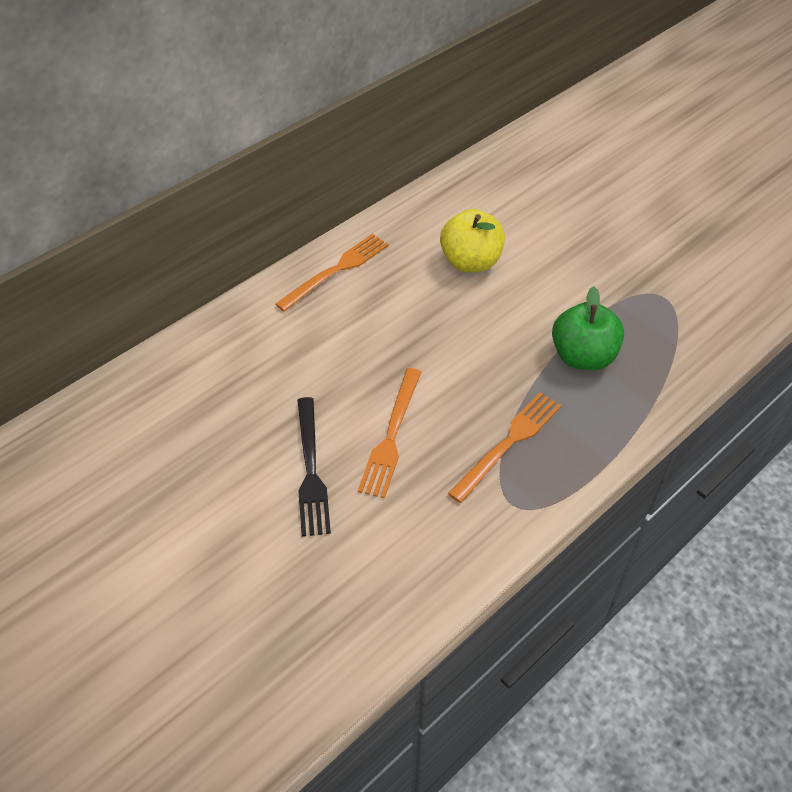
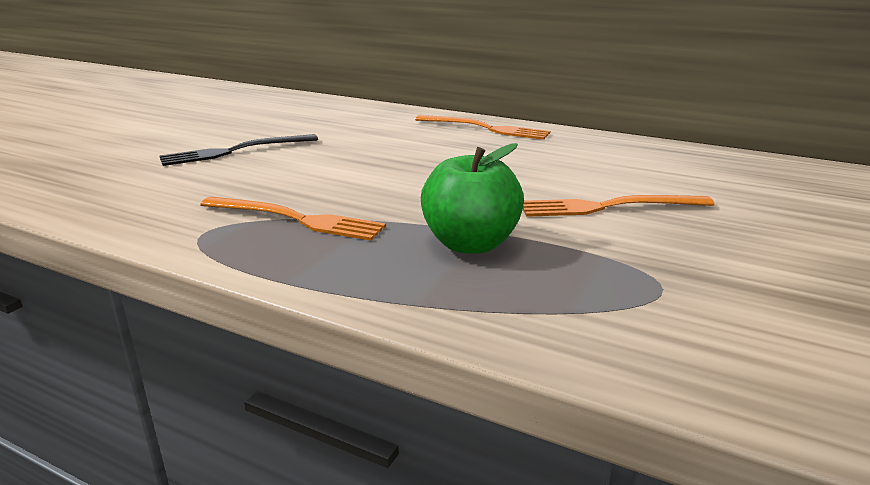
camera: 70 degrees right, 25 degrees down
orange fork [358,368,422,498] -> orange fork moved to [523,195,714,217]
yellow apple [440,209,505,272] -> none

